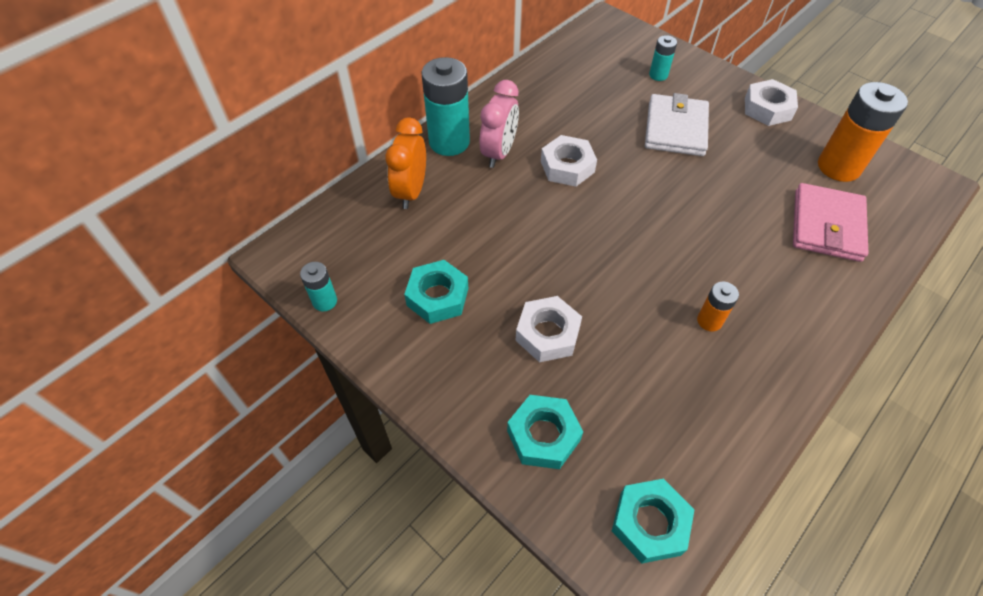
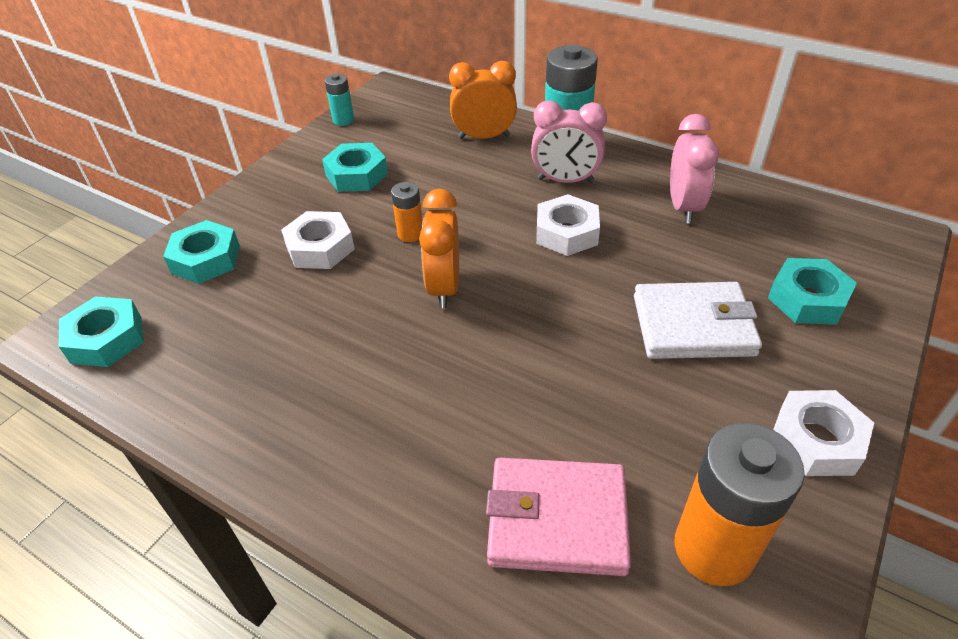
camera: 80 degrees right, 10 degrees down
turquoise battery [649,35,677,81] -> turquoise nut [768,258,857,325]
orange battery [697,282,739,332] -> orange battery moved to [391,182,423,242]
none -> orange clock [419,189,459,308]
none -> pink clock [670,114,719,223]

